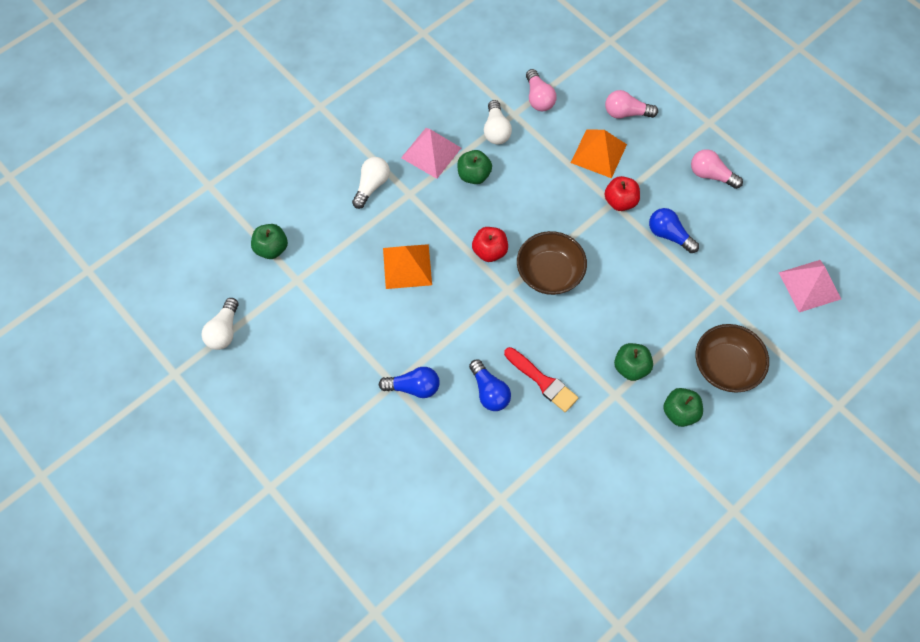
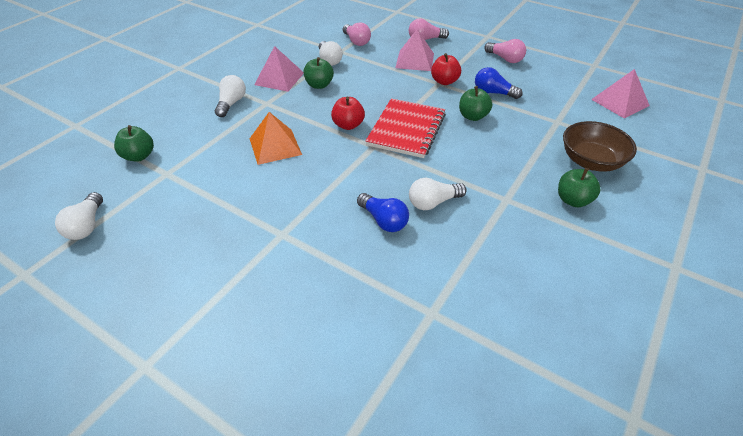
camera: 15 degrees left, 20 degrees down
blue light bulb [378,367,440,398] -> none
red brush [504,347,579,412] -> white light bulb [409,178,466,210]
brown bowl [517,231,587,295] -> red notebook [366,98,446,158]
orange pyramid [571,129,627,178] -> pink pyramid [395,29,434,71]
green apple [614,343,653,381] -> green apple moved to [459,86,492,121]
pink light bulb [691,149,743,189] -> pink light bulb turned 150 degrees counterclockwise [484,39,526,63]

